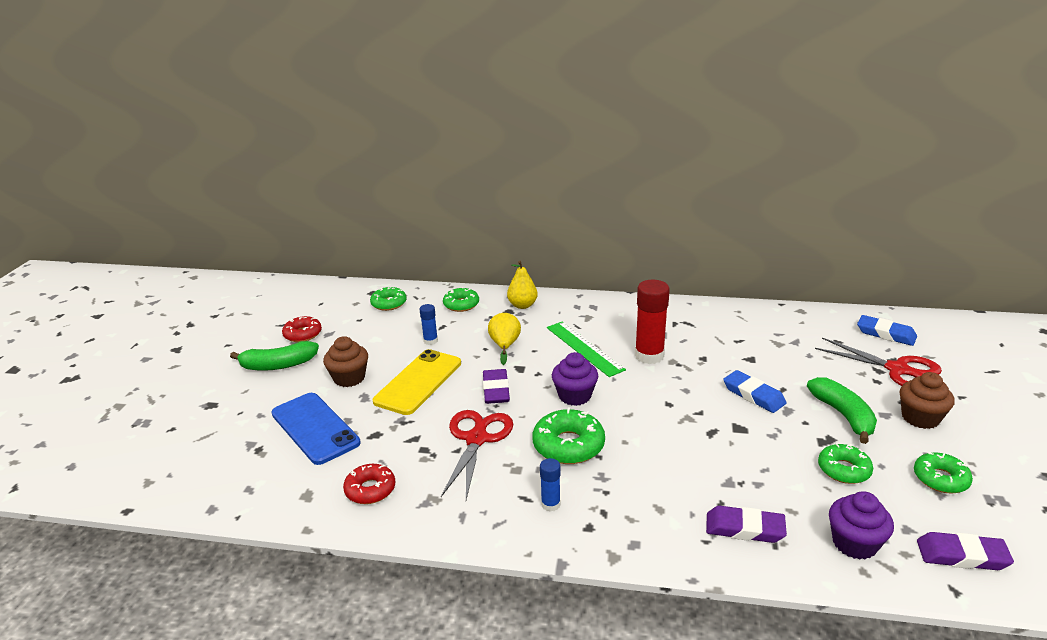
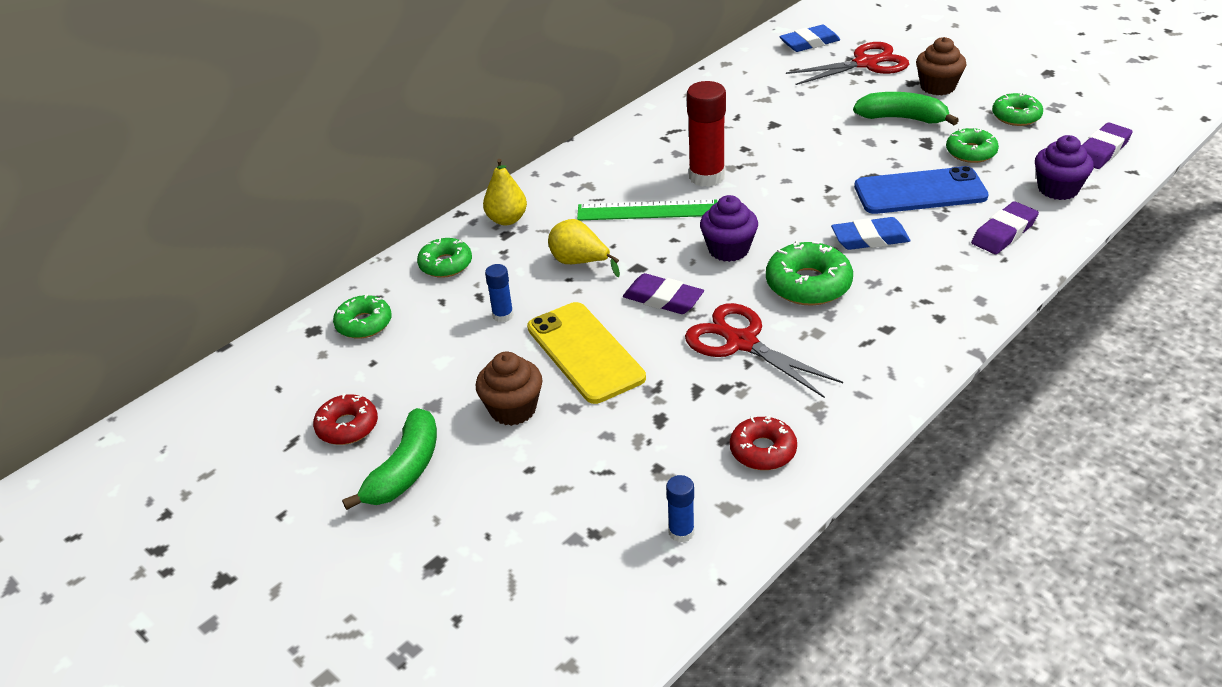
camera: 55 degrees left, 10 degrees up
blue phone [272,393,361,465] -> blue phone moved to [854,166,989,214]
blue glue stick [540,458,561,512] -> blue glue stick moved to [666,475,694,542]
blue eraser [723,370,787,413] -> blue eraser moved to [831,217,910,250]

